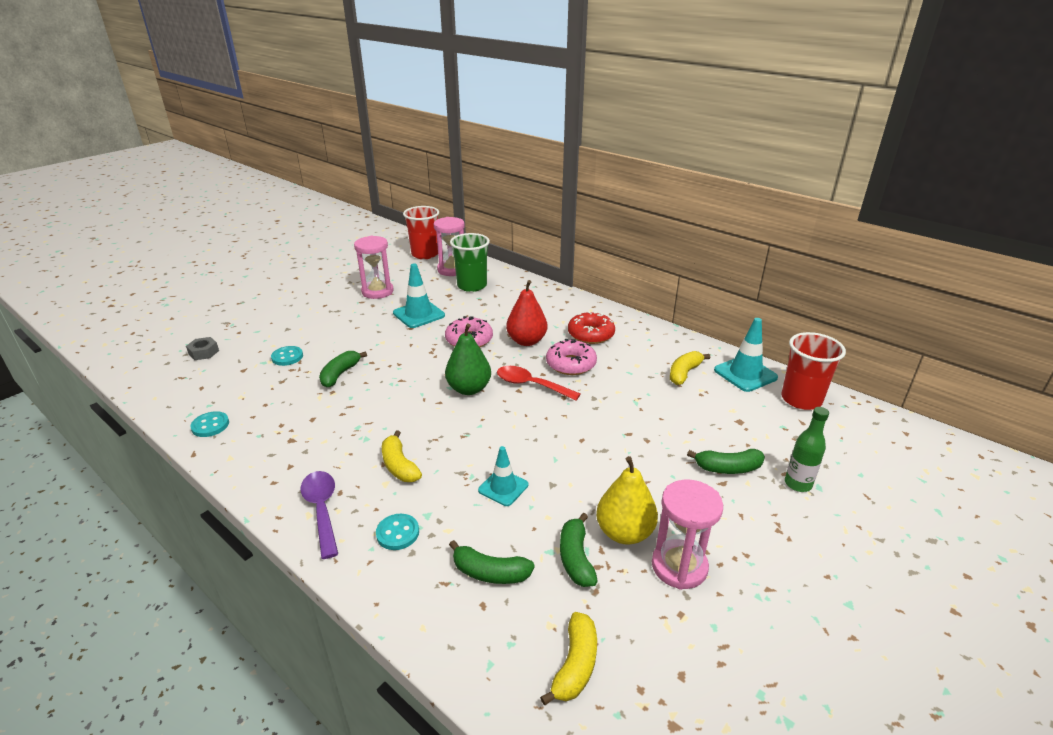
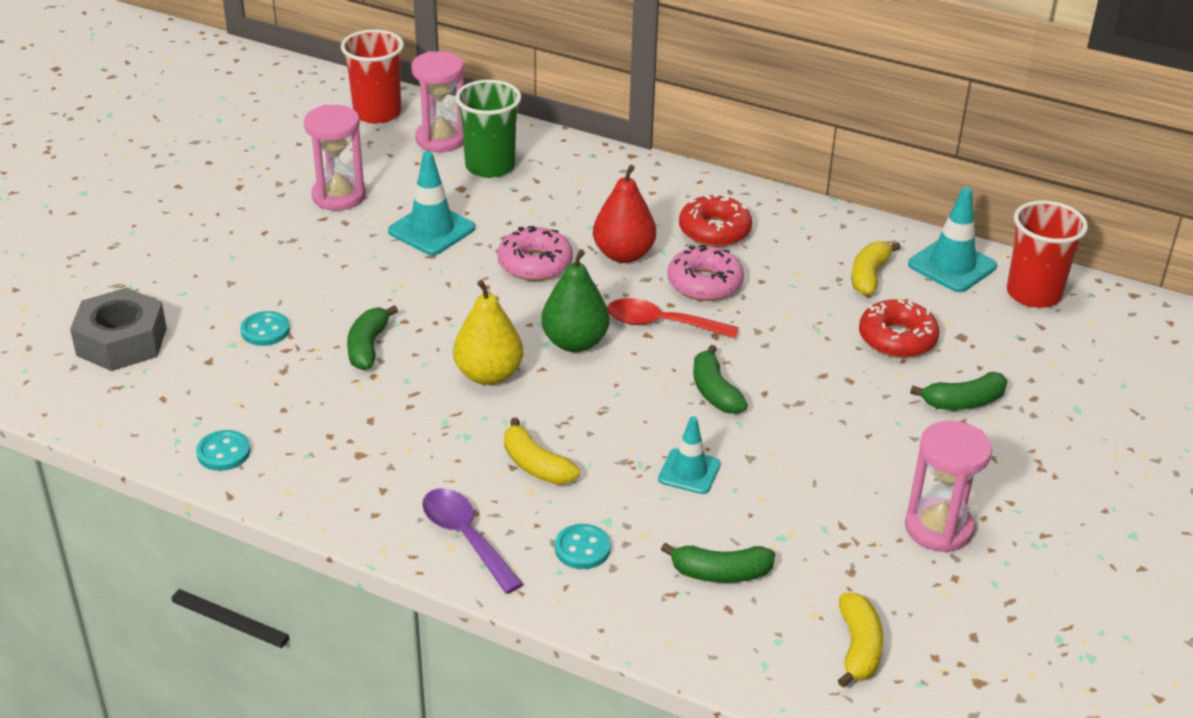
camera: 15 degrees left, 5 degrees up
grey nut [186,337,219,360] -> grey nut [70,288,167,371], size x1.99
green banana [560,513,598,587] -> green banana moved to [693,345,748,414]
yellow pear [596,456,658,545] -> yellow pear moved to [453,280,523,385]
green bottle [785,407,829,492] -> none
none -> red donut [859,299,939,358]

